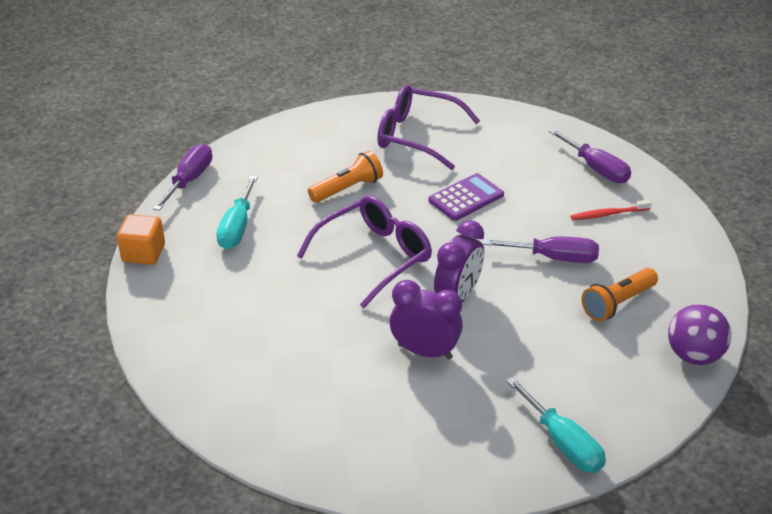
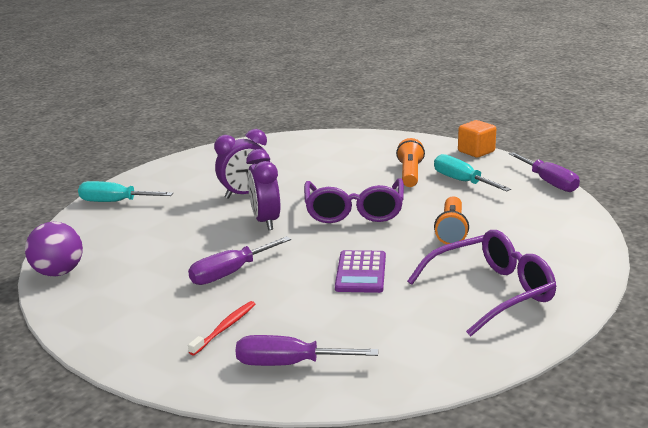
camera: 135 degrees right, 15 degrees down
orange flashlight [582,268,658,321] -> orange flashlight moved to [396,138,425,187]

